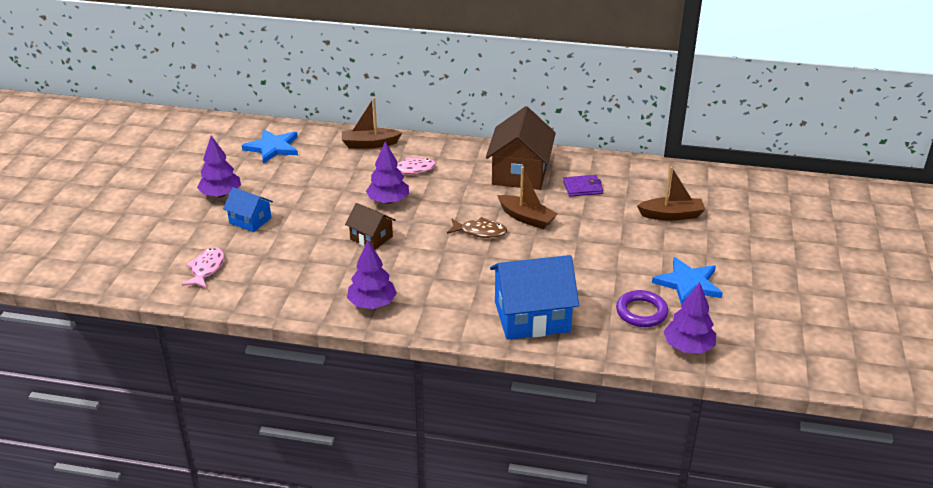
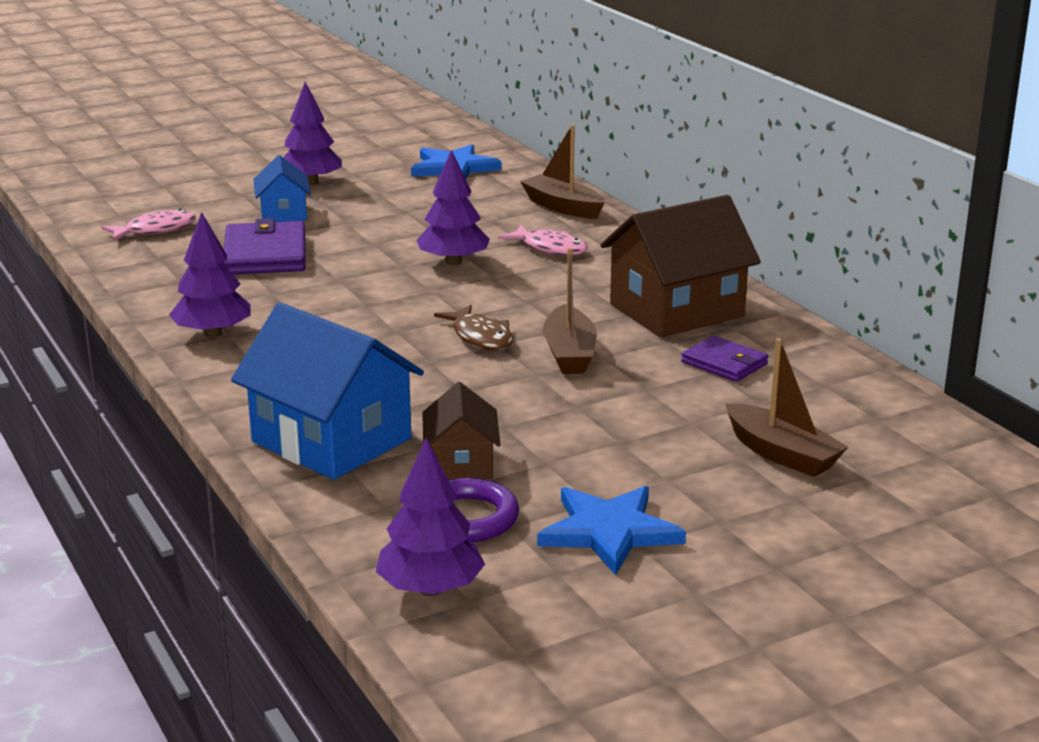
camera: 50 degrees right, 10 degrees down
brown house [345,203,396,250] -> brown house moved to [422,382,500,480]
none -> purple wallet [223,218,306,274]

